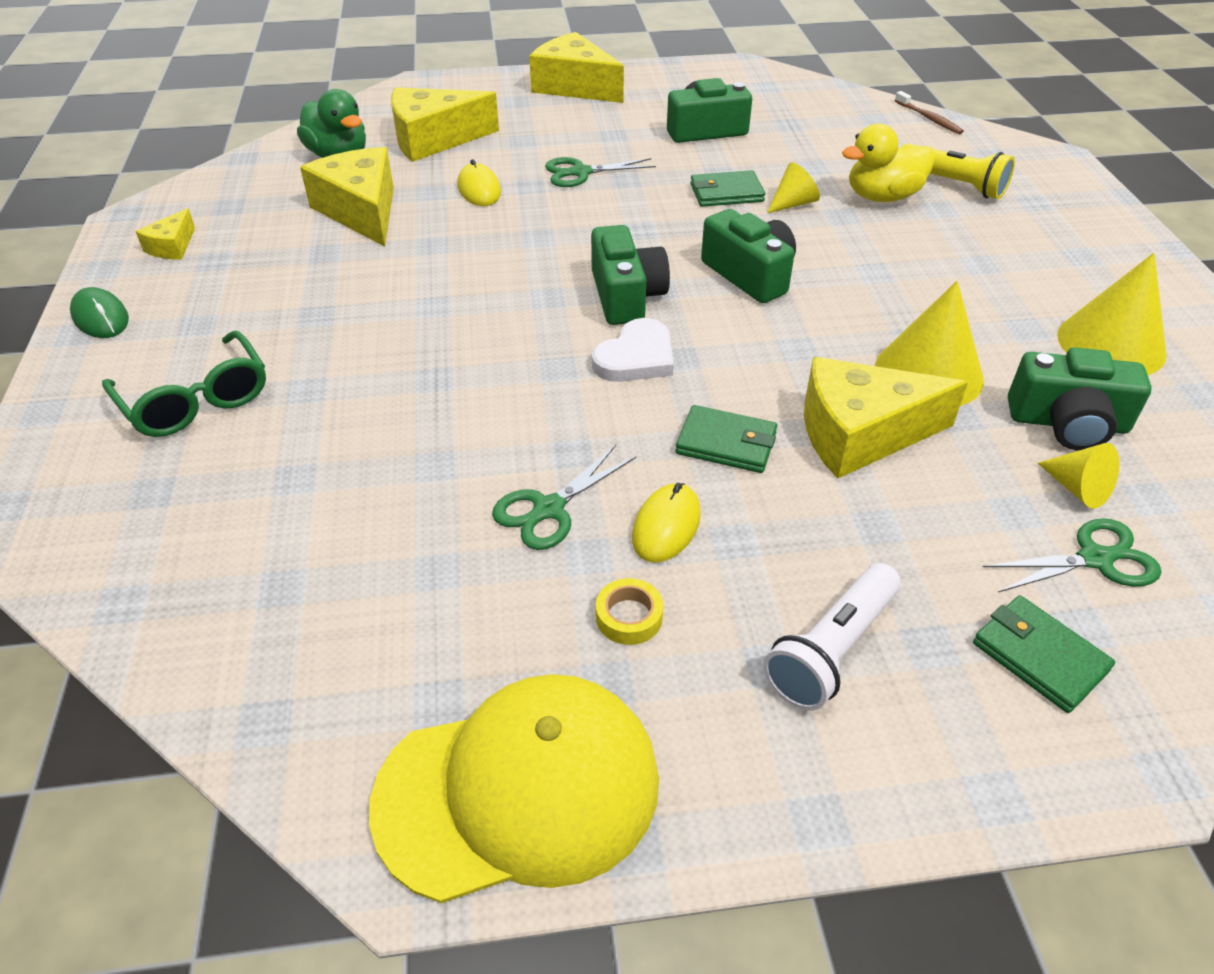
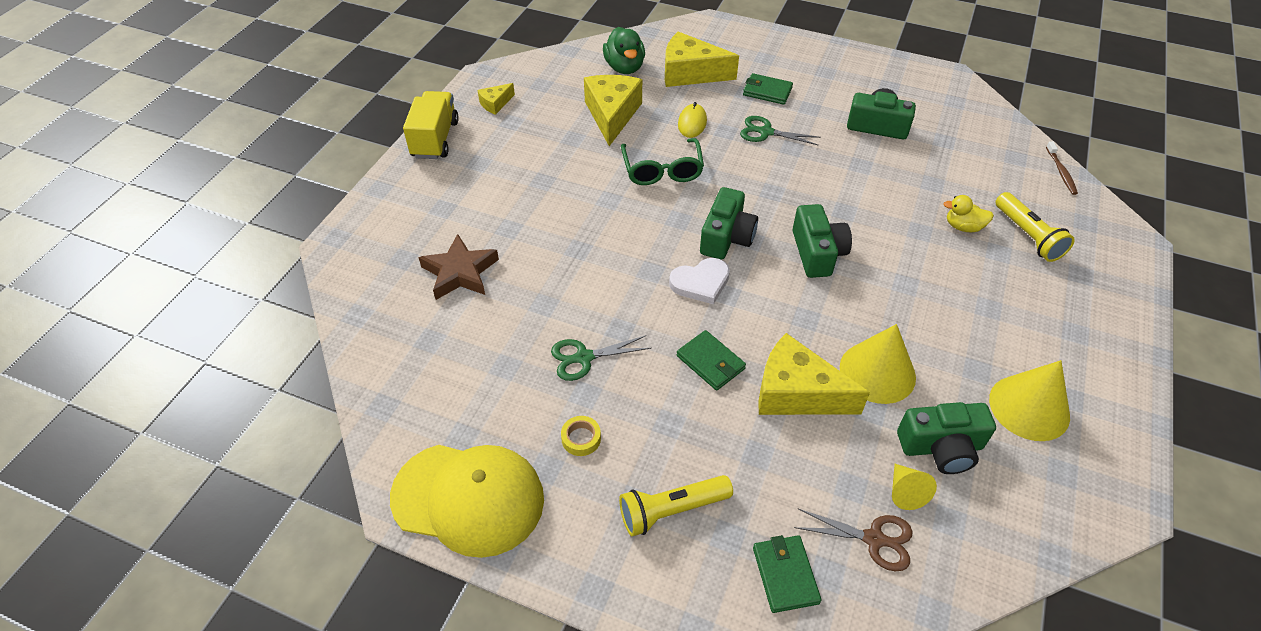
camera: 30 degrees right, 5 degrees up
green mouse [70,287,129,338] -> yellow truck [403,91,459,159]
green glasses [102,330,266,437] -> green glasses moved to [621,138,704,185]
yellow cheese [529,32,624,103] -> none
yellow mouse [632,483,701,563] -> none
green wallet [690,170,765,207] -> green wallet moved to [743,73,793,105]
white flashlight [763,563,901,711] -> yellow flashlight [619,475,733,536]
yellow cone [767,163,820,213] -> none
yellow duck [842,124,935,202] -> yellow duck [943,195,994,232], size x0.64
green scissors [983,518,1162,592] -> brown scissors [794,508,913,571]
green camera [1008,347,1152,450] -> green camera turned 45 degrees counterclockwise [897,402,996,474]
none -> brown star [418,234,499,300]

